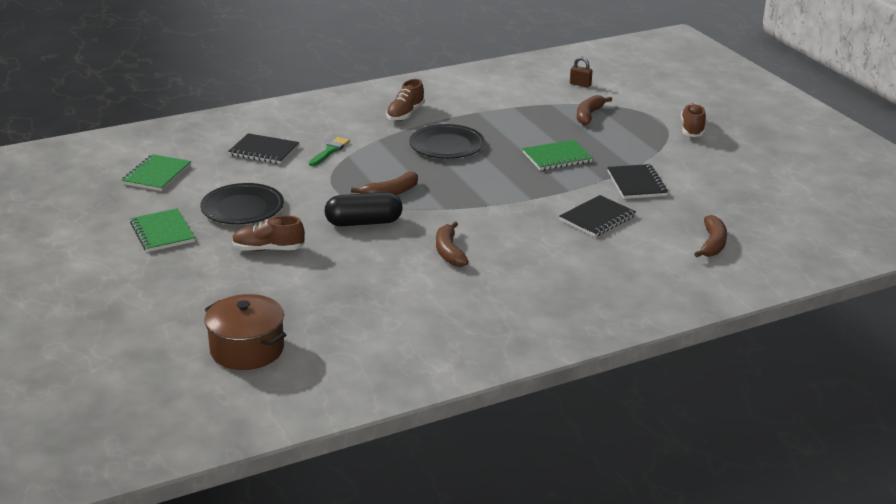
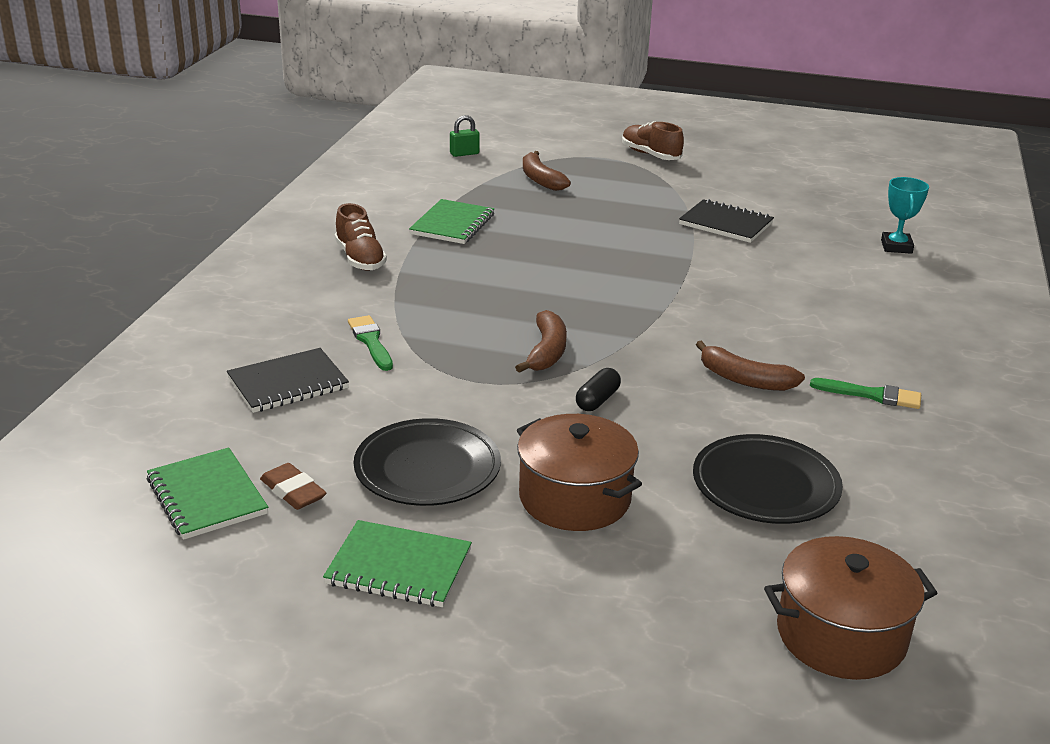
camera: 50 degrees left, 0 degrees up
brown shoe [232,215,305,251] -> brown pot [517,414,642,531]
black capsule [325,192,402,227] -> black capsule [576,368,621,411], size x0.53
black plate [409,124,485,159] -> black plate moved to [693,434,843,524]
green notebook [522,140,593,170] -> green notebook moved to [409,199,494,244]
black notebook [559,195,636,237] -> none
brown padlock [570,57,592,87] -> green padlock [450,115,480,157]
brown banana [694,215,727,257] -> turquoise trophy [881,177,929,254]
none -> brown eraser [260,463,326,510]
none -> green brush [810,378,921,409]

